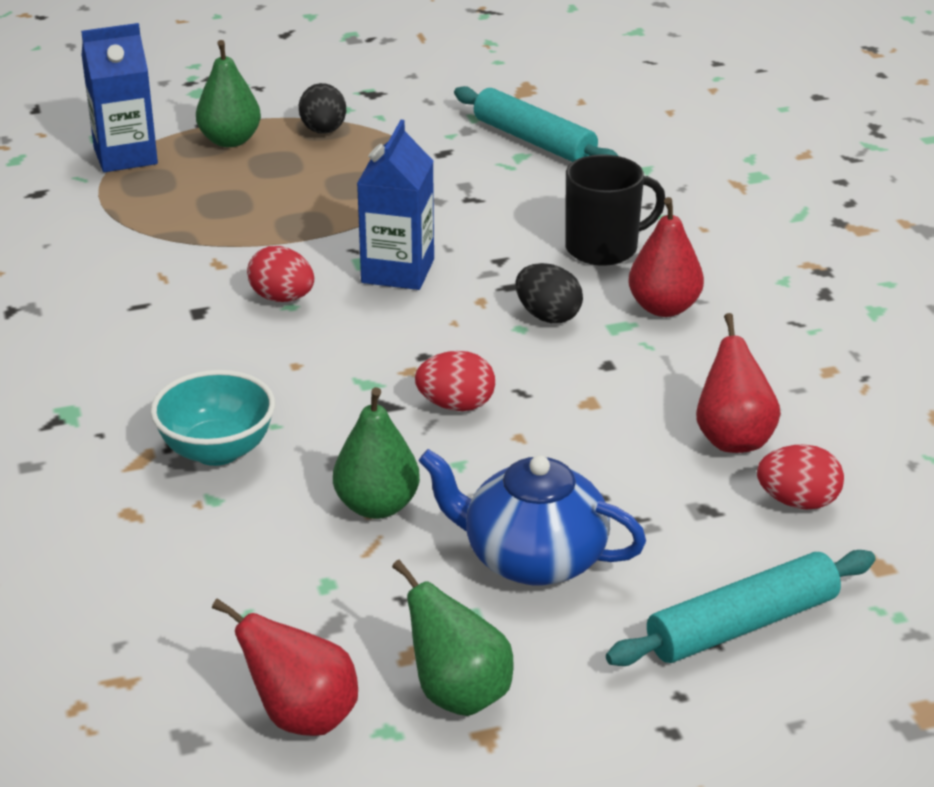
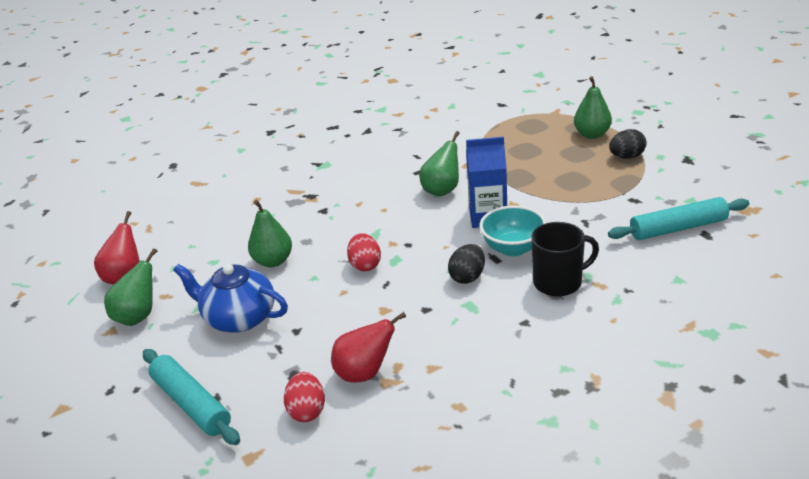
camera: 80 degrees right, 0 degrees up
blue carton [81,23,158,172] -> none
turquoise bowl [151,370,275,466] -> turquoise bowl moved to [479,205,546,256]
red egg [247,246,314,302] -> green pear [419,131,460,196]
blue teapot [418,449,646,586] -> blue teapot turned 75 degrees counterclockwise [173,264,288,333]
turquoise rolling pin [454,86,618,162] -> turquoise rolling pin turned 45 degrees clockwise [608,197,749,240]
black mug [565,155,665,266] -> black mug turned 75 degrees counterclockwise [531,222,599,297]
red pear [628,197,704,317] -> none

